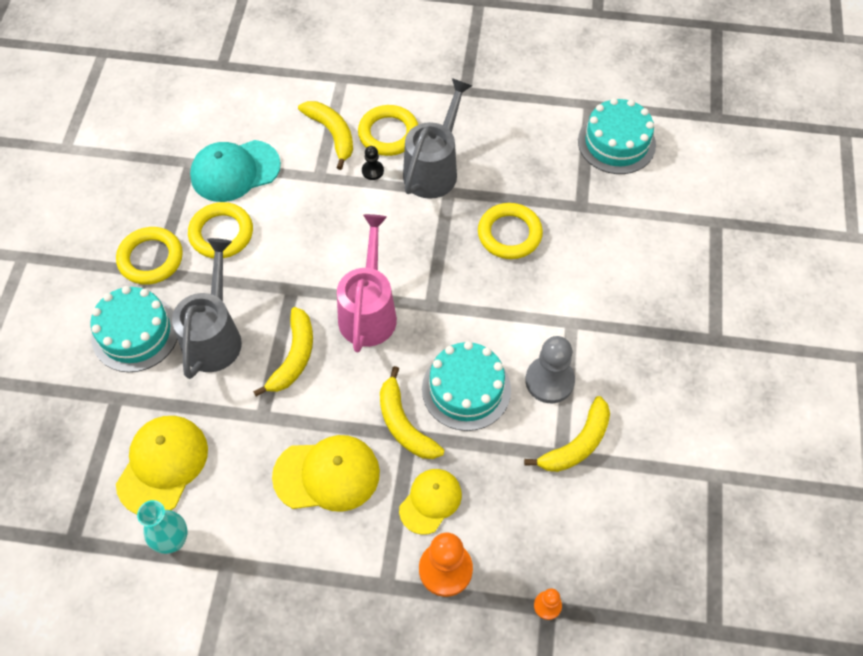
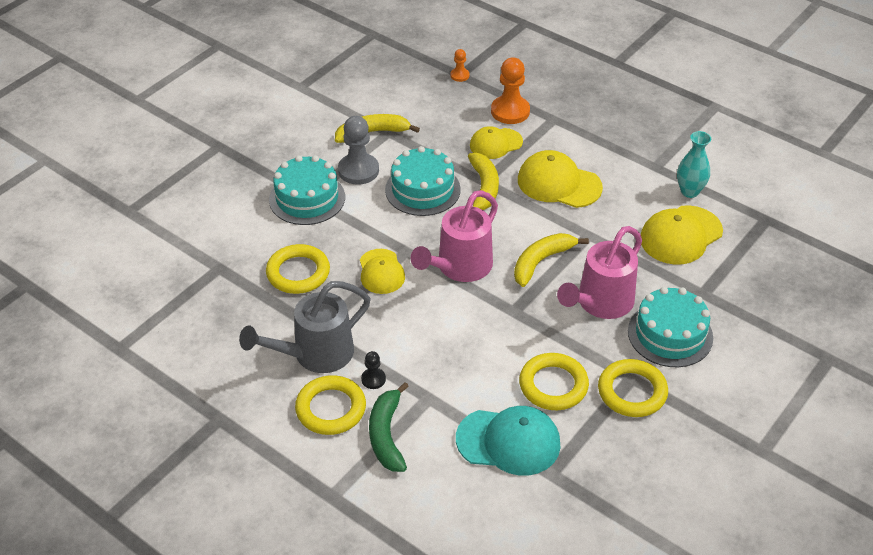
camera: 150 degrees left, 15 degrees down
grey watering can [172,238,242,379] -> pink watering can [557,226,642,319]
yellow banana [298,101,353,170] -> green banana [369,382,409,472]
turquoise cake [578,98,656,174] -> turquoise cake moved to [269,155,345,225]
none -> yellow cap [360,249,405,294]

